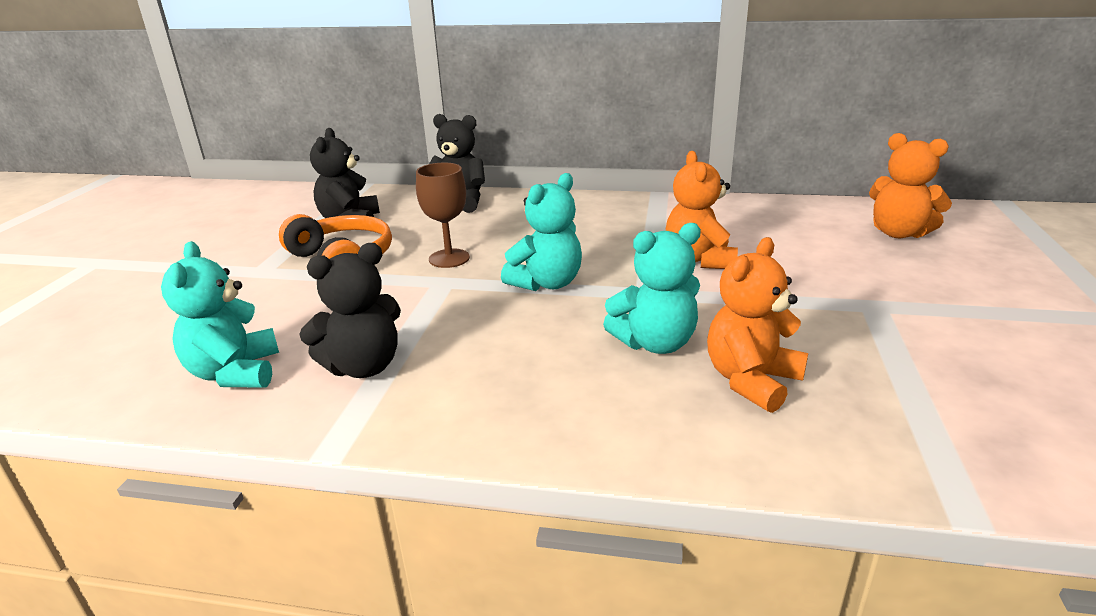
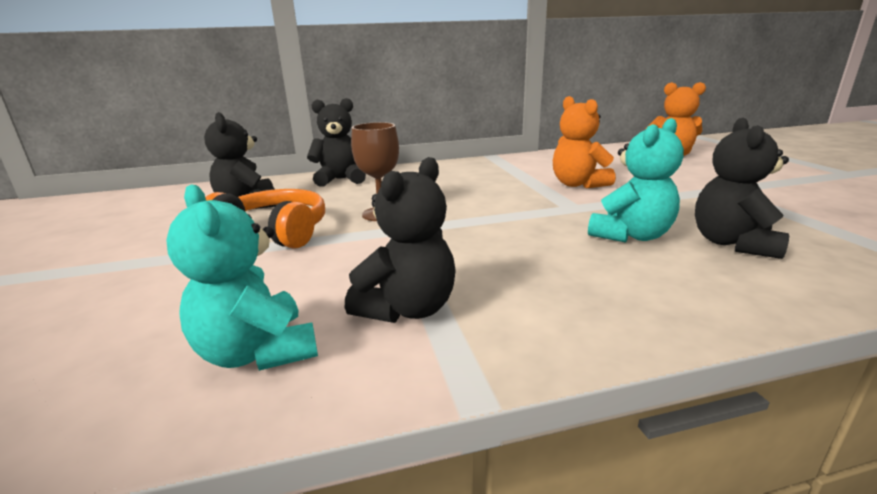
camera: 25 degrees left, 5 degrees down
turquoise teddy bear [501,173,582,291] -> none
orange teddy bear [707,237,808,413] -> black teddy bear [695,118,789,259]

